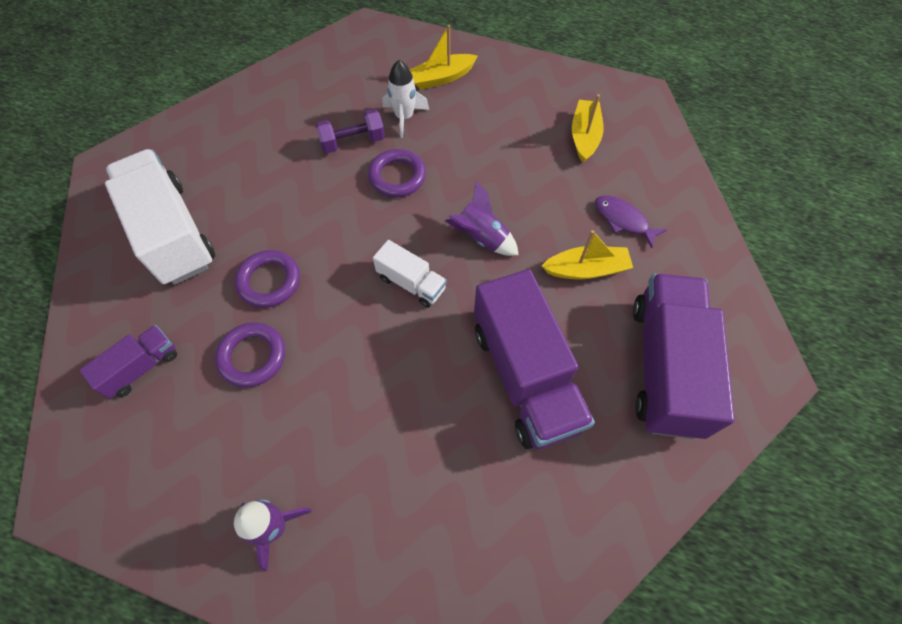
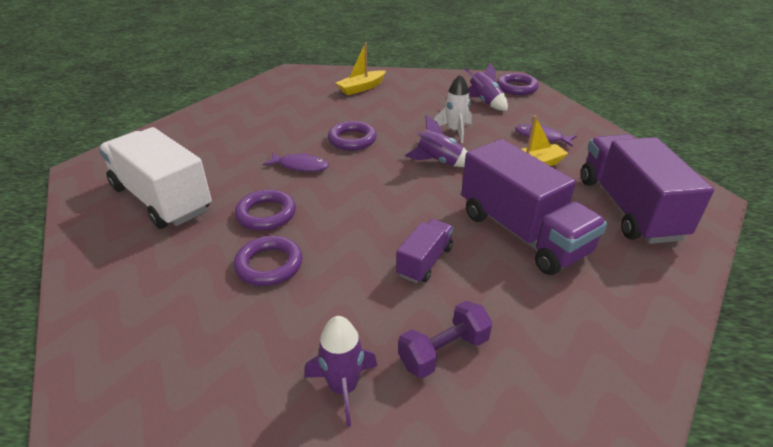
camera: 15 degrees left, 25 degrees down
purple truck [79,325,177,399] -> purple truck moved to [396,219,454,283]
purple dumbbell [315,109,385,153] -> purple dumbbell moved to [398,301,492,378]
white truck [373,240,447,308] -> none
white rocket [383,60,429,138] -> white rocket moved to [434,74,472,143]
yellow boat [572,94,604,163] -> purple rocket [464,63,508,111]
none -> purple fish [263,152,329,172]
none -> purple ring [497,73,539,95]

